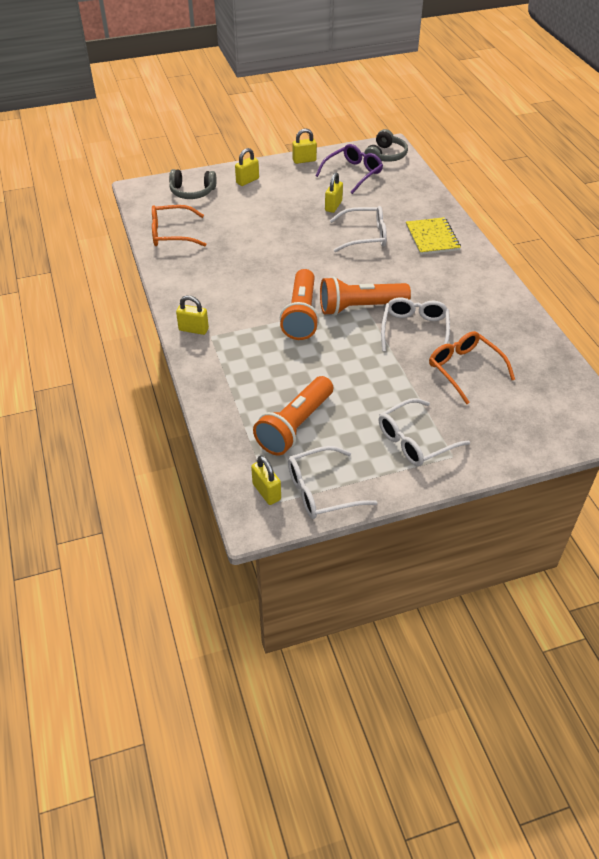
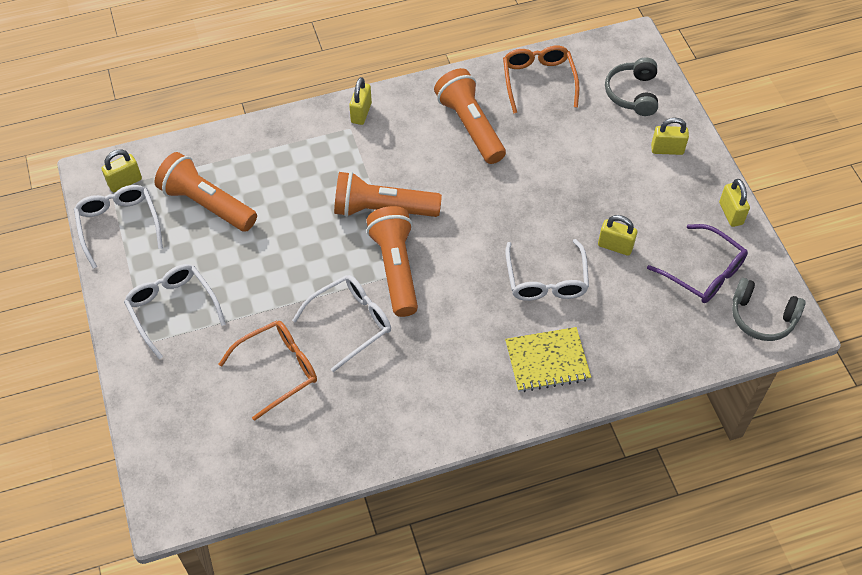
camera: 90 degrees right, 10 degrees up
yellow padlock [235,148,259,186] -> yellow padlock turned 45 degrees counterclockwise [651,118,689,155]
white glasses [381,298,450,352] -> white glasses turned 45 degrees counterclockwise [292,275,391,372]
none -> orange flashlight [434,68,506,164]

